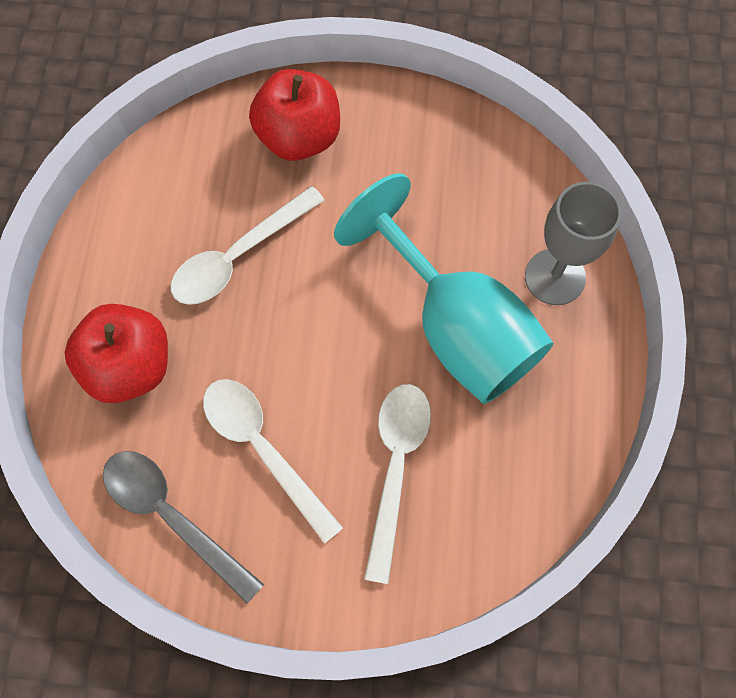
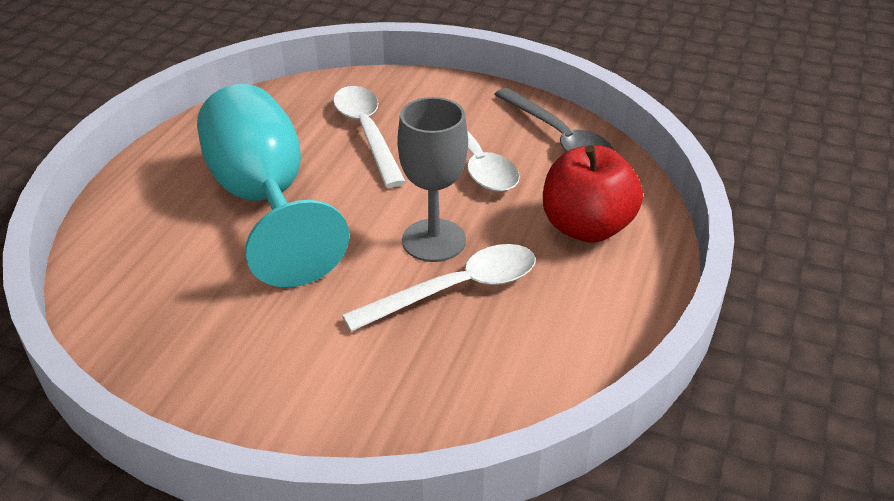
camera: 165 degrees left, 30 degrees down
red apple [249,69,340,161] -> none
white spoon [364,384,431,584] -> white spoon turned 135 degrees clockwise [333,86,406,188]
grey goblet [525,181,622,305] -> grey goblet moved to [397,97,468,262]

